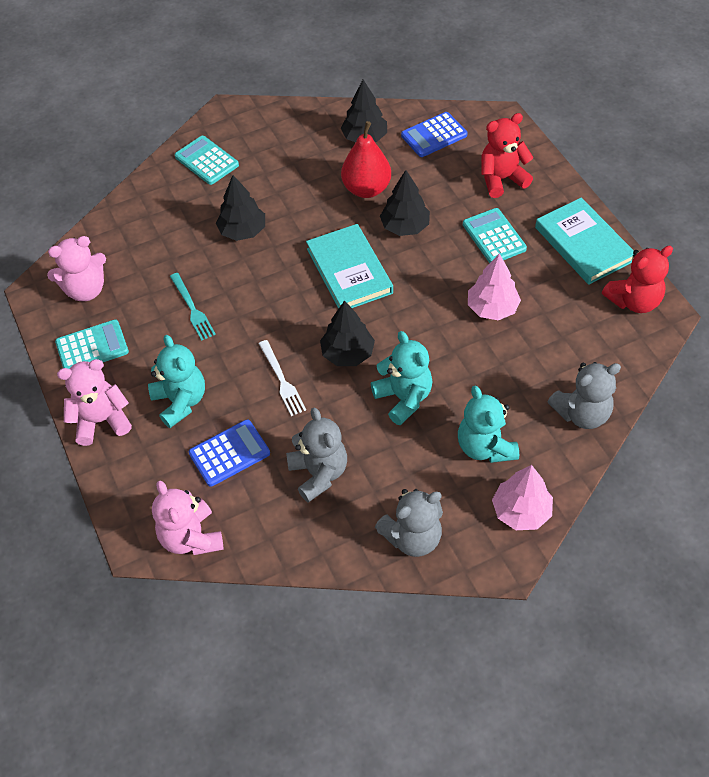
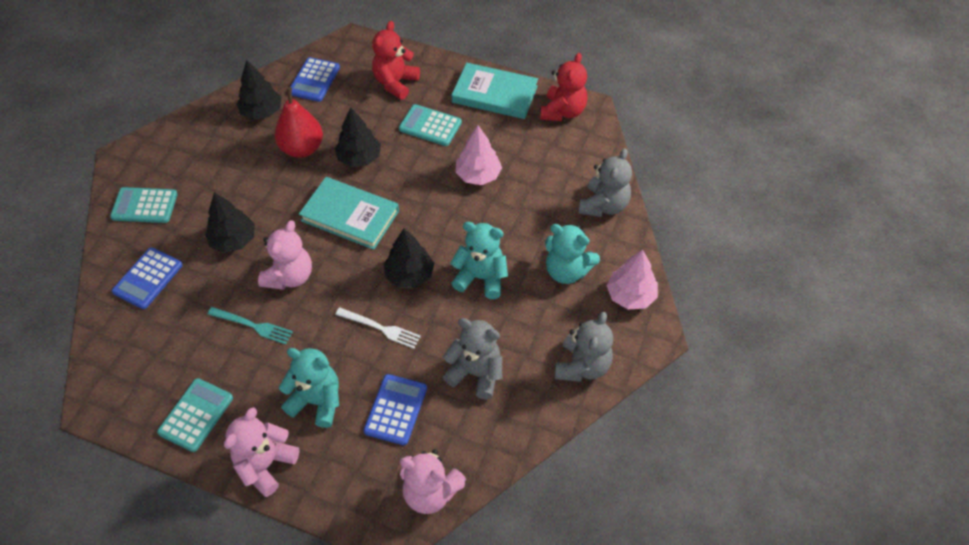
camera: 45 degrees left, 0 degrees up
pink teddy bear [47,236,106,301] -> pink teddy bear moved to [258,220,312,290]
none -> blue calculator [112,247,183,309]

